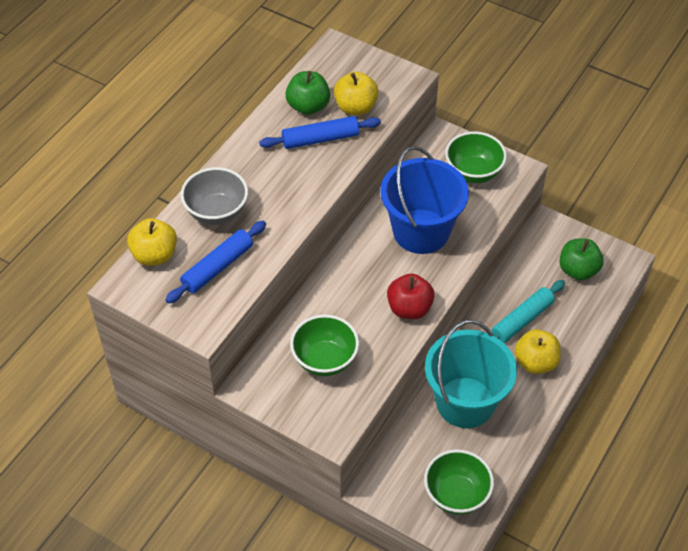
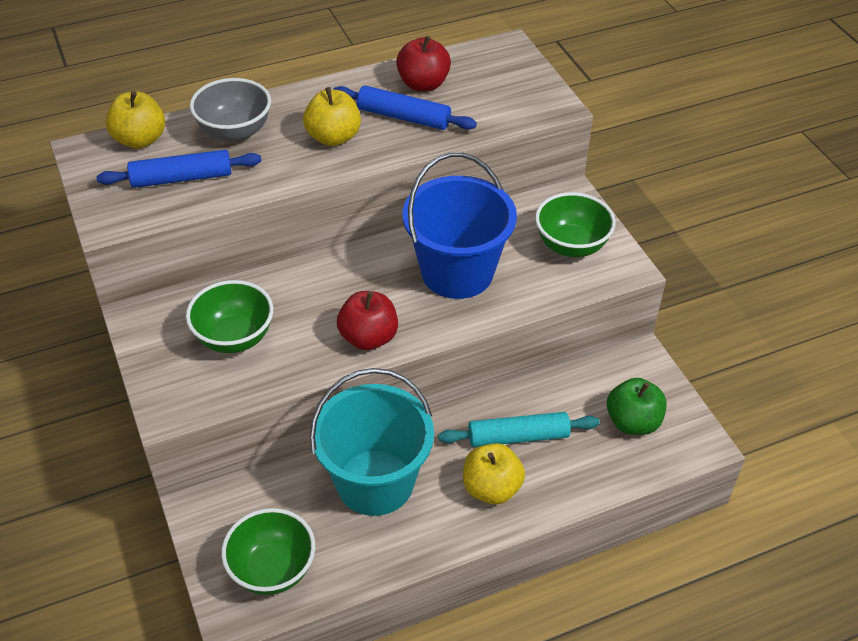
camera: 35 degrees right, 5 degrees down
green apple [285,71,330,115] -> red apple [396,36,451,92]
yellow apple [334,71,378,115] -> yellow apple moved to [303,87,361,146]

